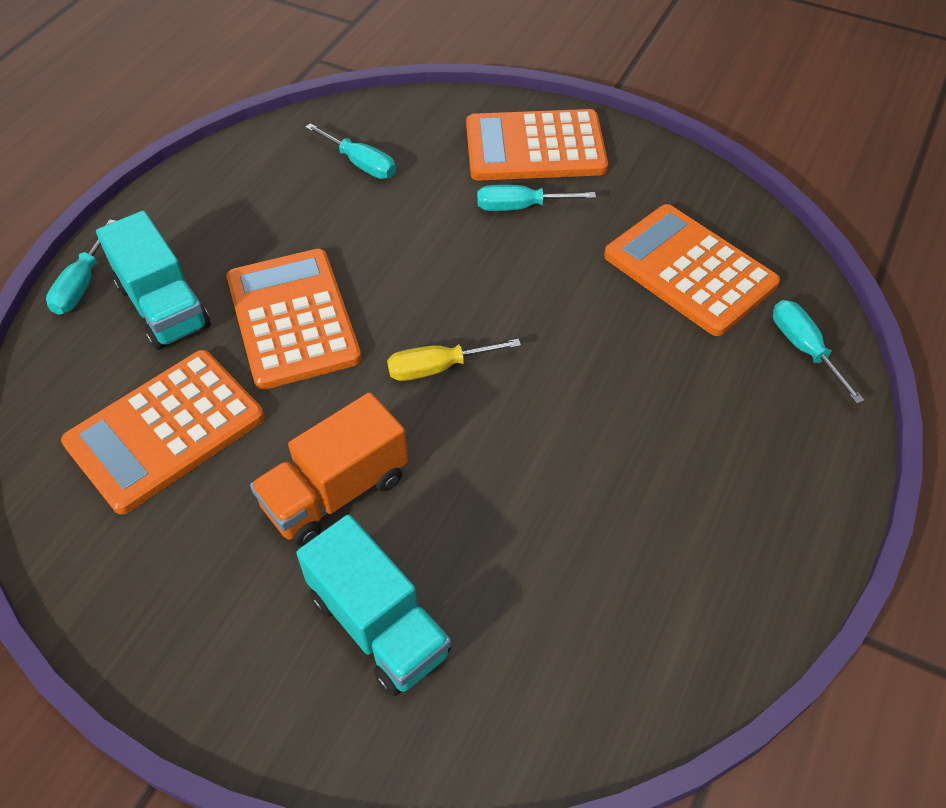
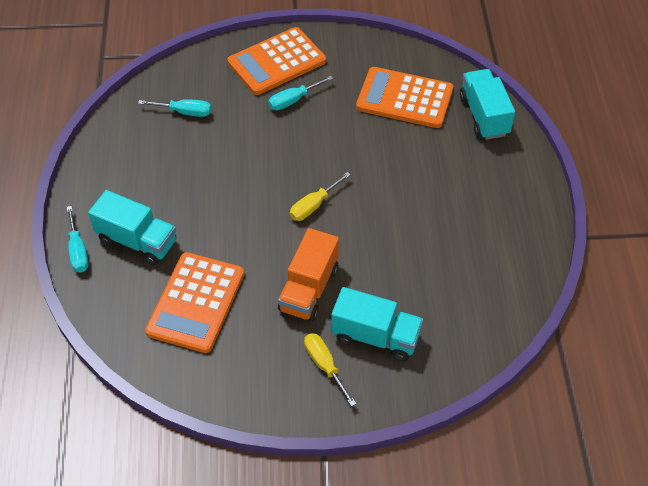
camera: 30 degrees left, 0 degrees up
orange calculator [227,249,362,390] -> none
turquoise screwdriver [773,300,865,404] -> turquoise truck [460,69,515,140]
none -> yellow screwdriver [304,333,357,407]

